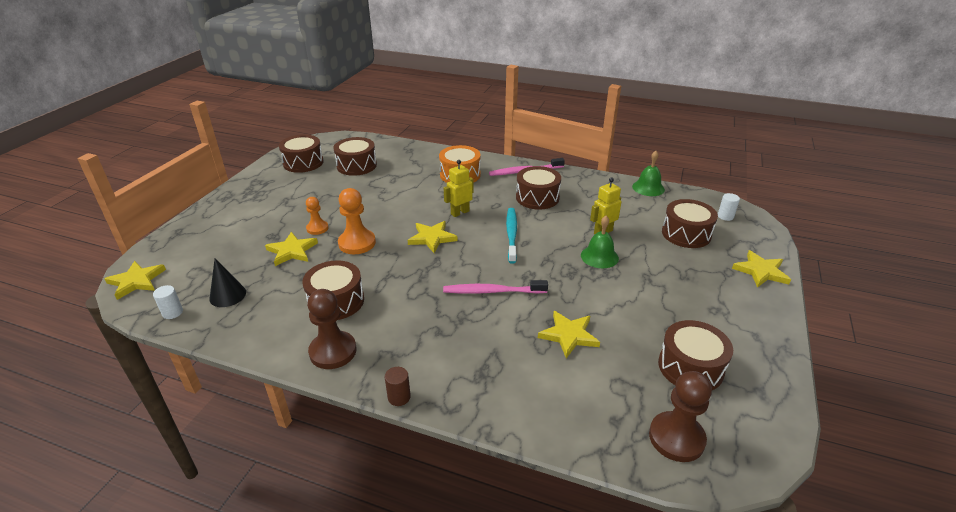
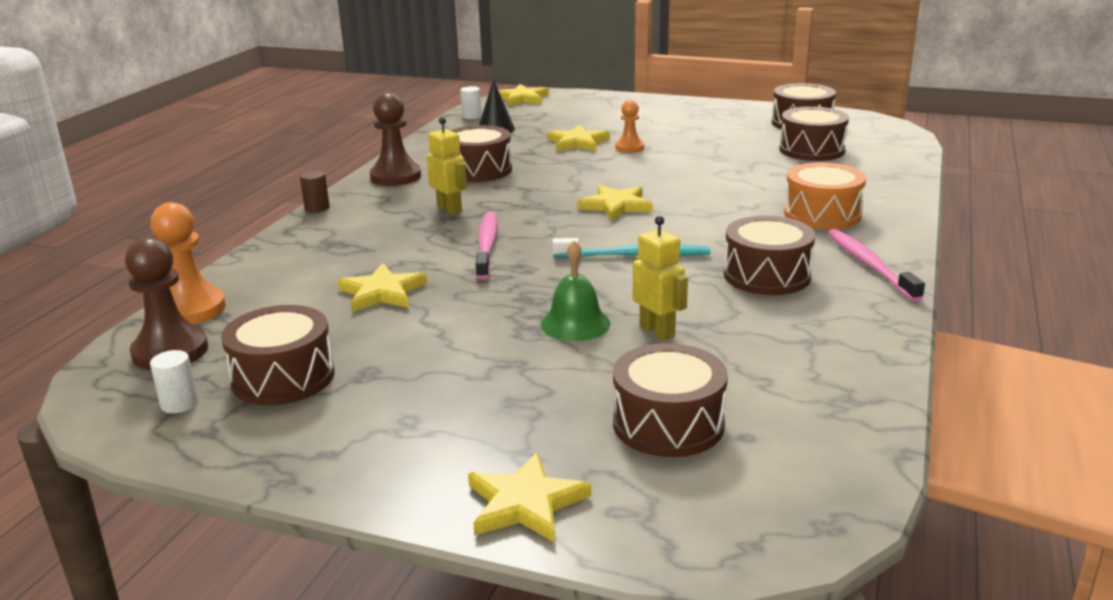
camera: 90 degrees right, 10 degrees down
orange pawn [338,188,376,254] -> orange pawn moved to [150,202,226,324]
yellow robot [444,160,474,217] -> yellow robot moved to [427,117,467,215]
green bell [632,151,665,196] -> none
white cylinder [718,193,740,221] -> white cylinder moved to [150,350,198,413]

